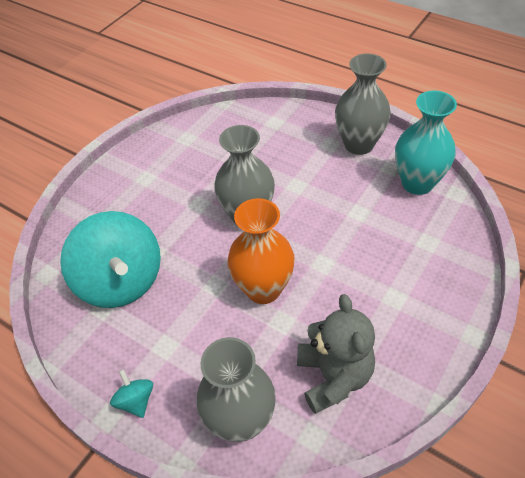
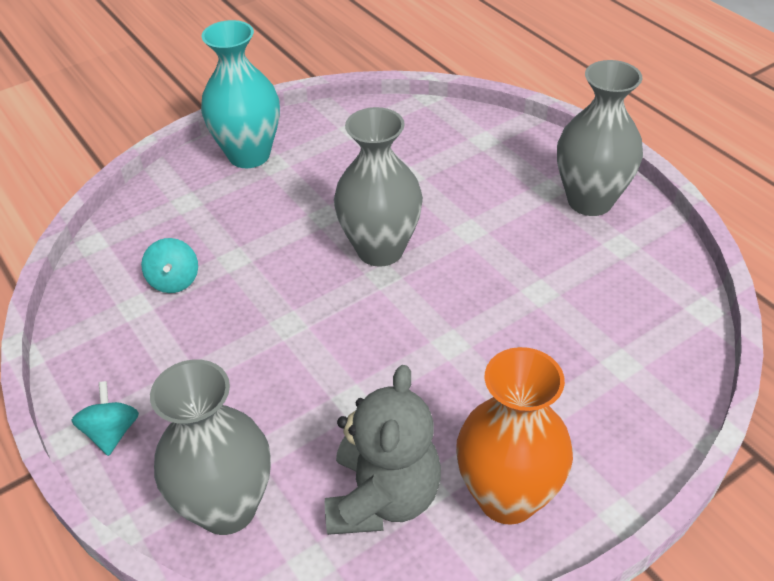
camera: 20 degrees right, 5 degrees down
turquoise spinning top [60,211,161,308] -> turquoise spinning top [141,238,198,293], size x0.42
orange vase [227,198,295,304] -> orange vase moved to [456,347,573,525]
turquoise vase [395,90,457,195] -> turquoise vase moved to [201,20,280,168]

